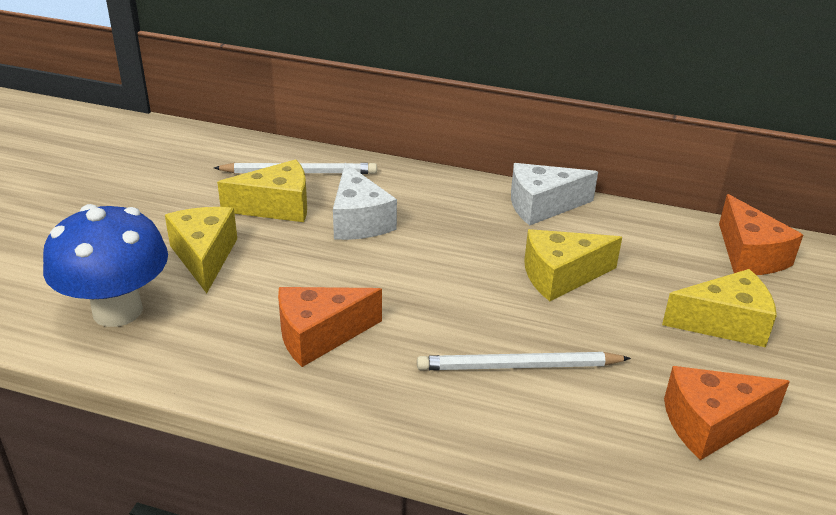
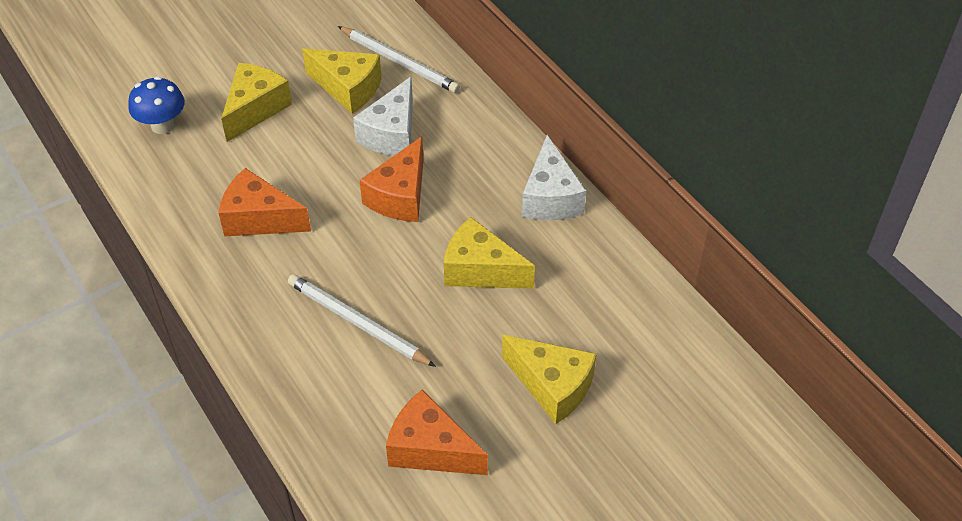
camera: 40 degrees right, 15 degrees up
blue mushroom [43,204,168,327] -> blue mushroom [128,76,185,134], size x0.59
white cheese [511,163,598,226] -> white cheese turned 120 degrees counterclockwise [522,135,586,220]
orange cheese [719,194,803,275] -> orange cheese moved to [359,137,423,222]

